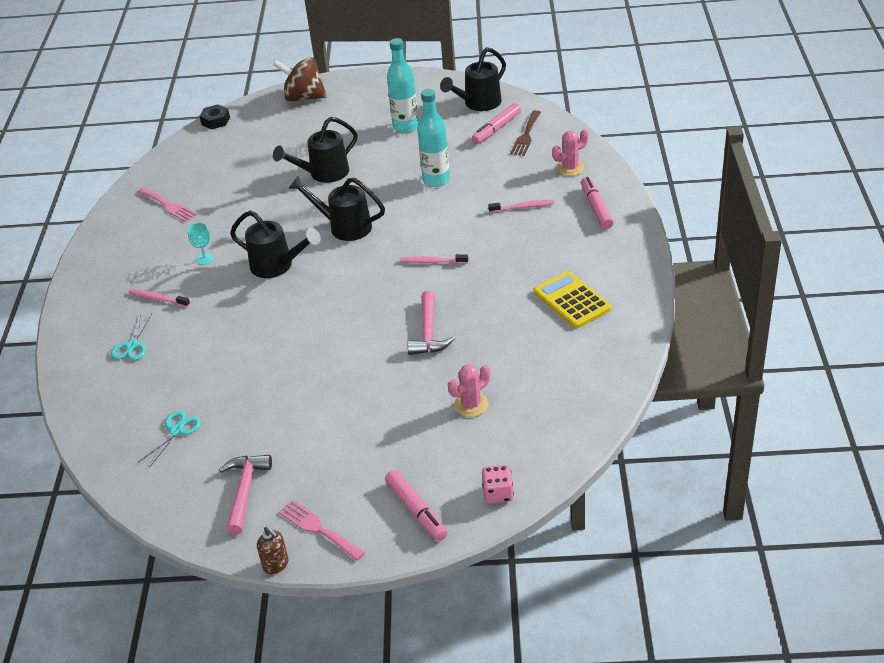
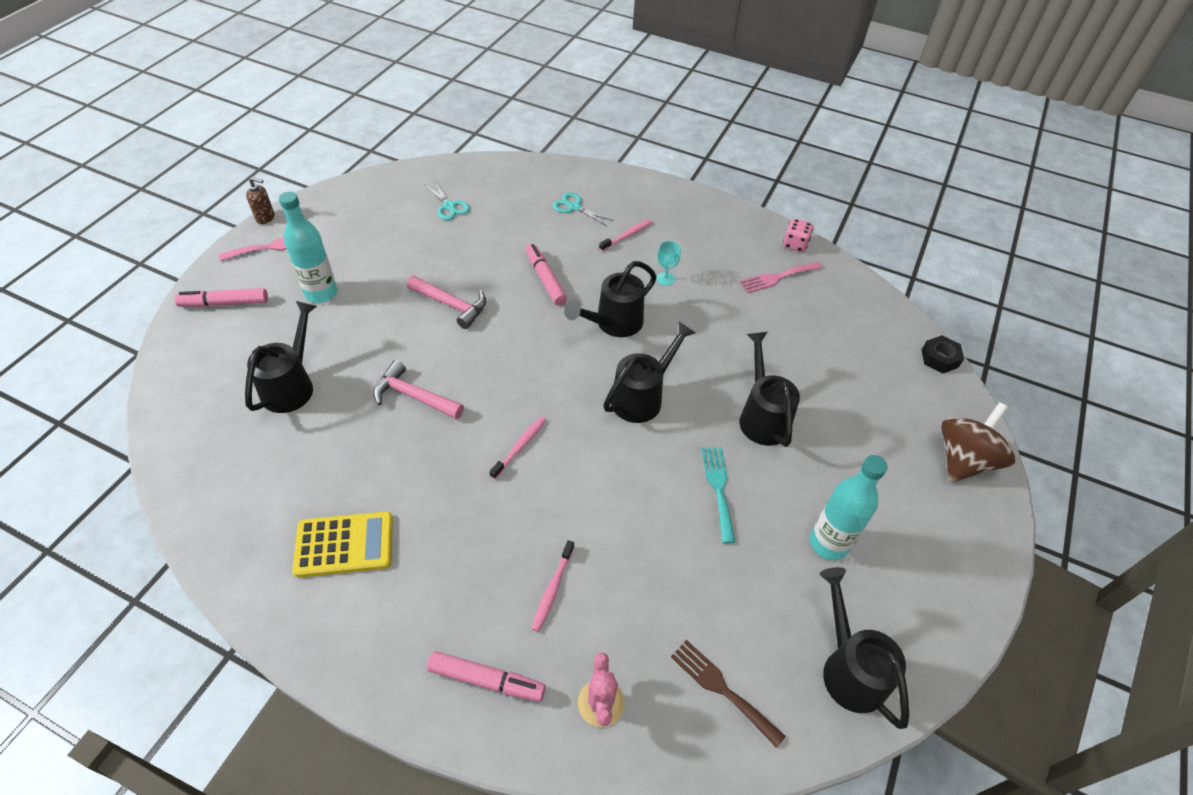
camera: 110 degrees right, 10 degrees up
pink hammer [219,455,272,535] -> pink hammer moved to [407,276,487,329]
brown soap dispenser [257,526,288,574] -> brown soap dispenser turned 150 degrees counterclockwise [246,177,274,224]
turquoise bottle [417,89,450,187] -> turquoise bottle moved to [279,192,337,303]
pink cactus [448,364,490,417] -> black watering can [245,301,317,413]
pink marker [472,103,521,144] -> pink marker moved to [526,244,567,305]
pink dice [482,465,514,504] -> pink dice moved to [783,219,814,252]
none -> turquoise fork [702,447,735,544]

